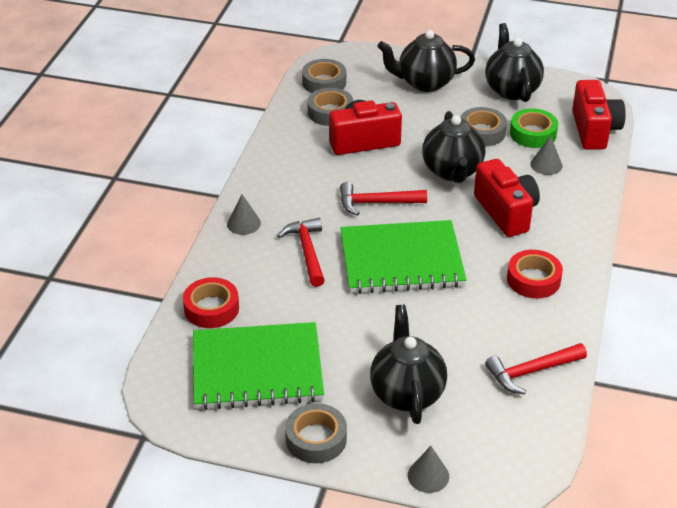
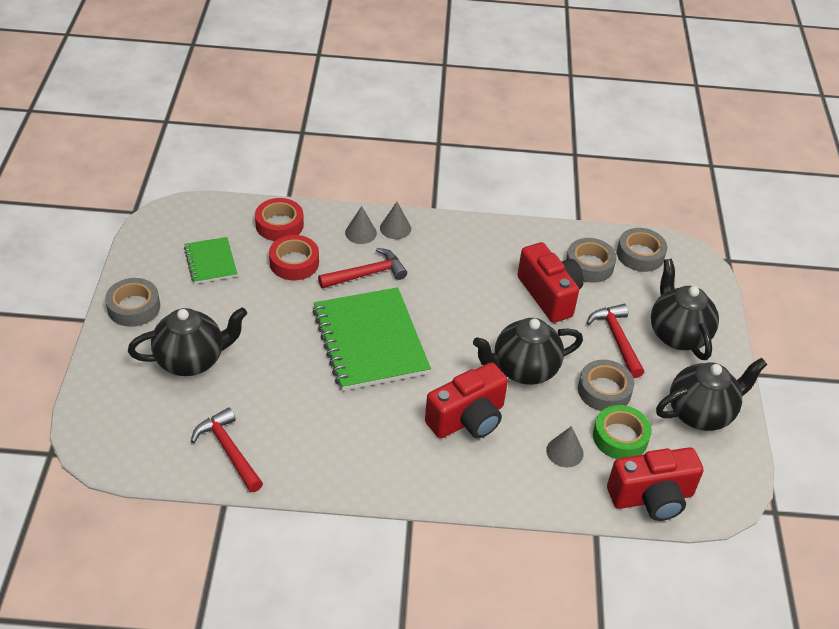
camera: 75 degrees right, 5 degrees up
green notebook [193,322,324,410] -> green notebook [184,237,237,284], size x0.51
red hammer [340,182,427,216] -> red hammer moved to [587,304,644,378]
grey cone [408,446,449,493] -> grey cone moved to [345,206,377,244]
red tape [507,250,563,298] -> red tape moved to [269,235,319,281]

